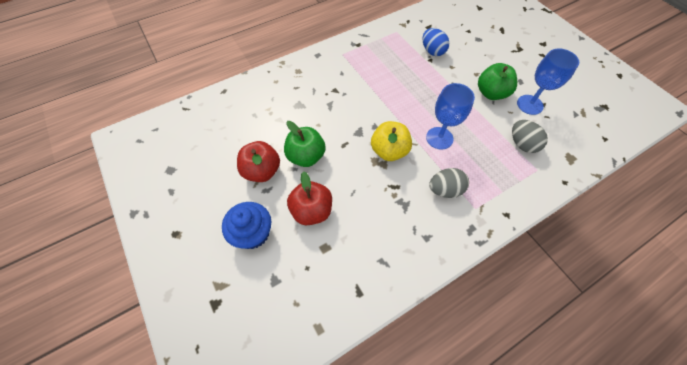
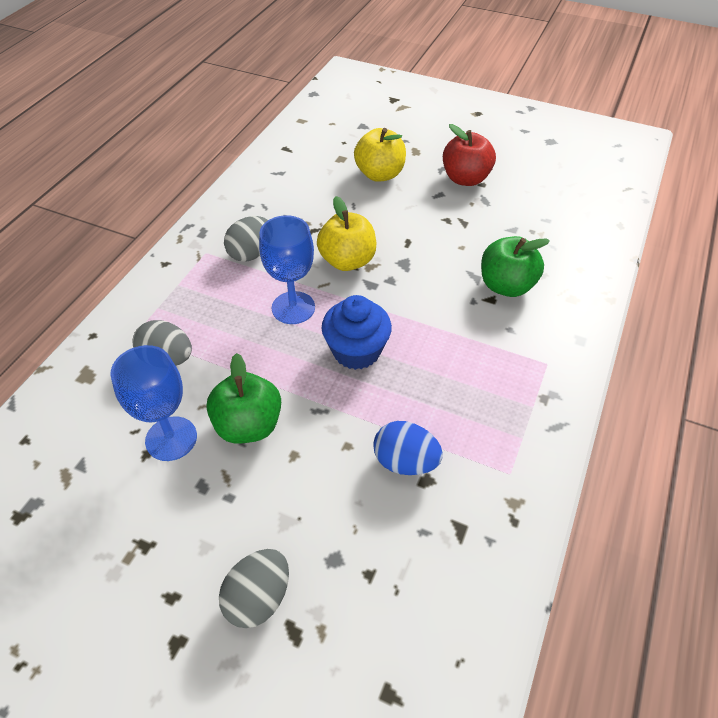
camera: 145 degrees right, 10 degrees down
blue cupcake [222,202,271,249] -> blue cupcake moved to [321,295,392,370]
green apple [284,121,326,167] -> green apple moved to [481,236,550,297]
red apple [287,171,332,225] -> yellow apple [354,128,406,182]
none -> grey egg [219,549,289,628]

